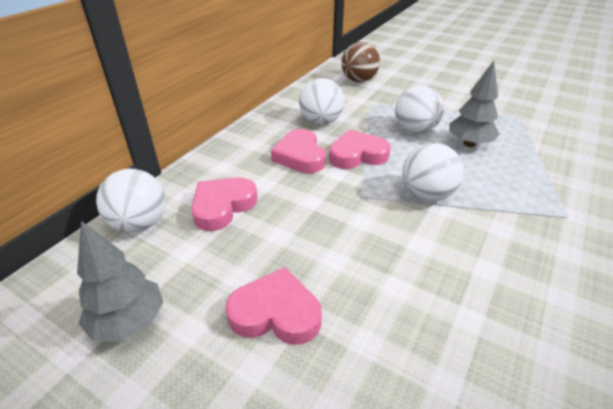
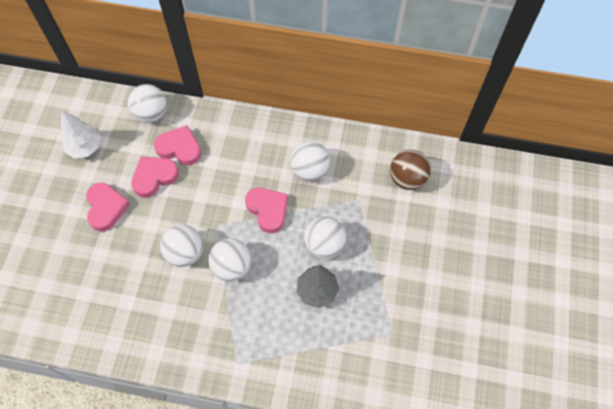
camera: 70 degrees right, 25 degrees up
grey tree [77,221,164,342] -> white tree [61,111,101,159]
pink heart [271,129,326,173] -> pink heart moved to [131,157,179,198]
none -> white ball [160,225,203,267]

